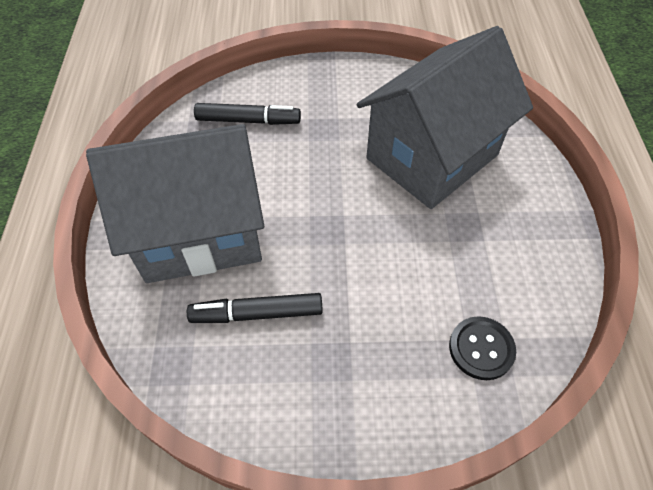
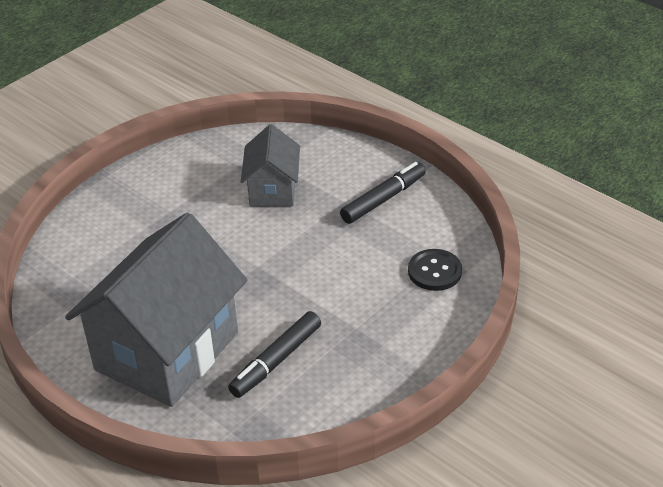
camera: 45 degrees left, 15 degrees down
black marker [194,103,301,125] -> black marker moved to [340,162,426,224]
grey house [357,26,533,209] -> grey house [241,124,300,207], size x0.52

